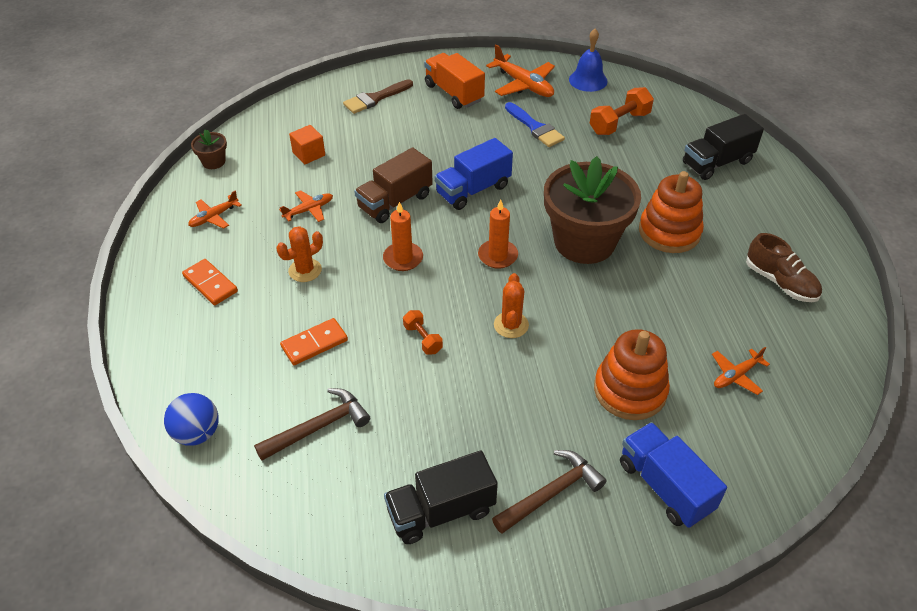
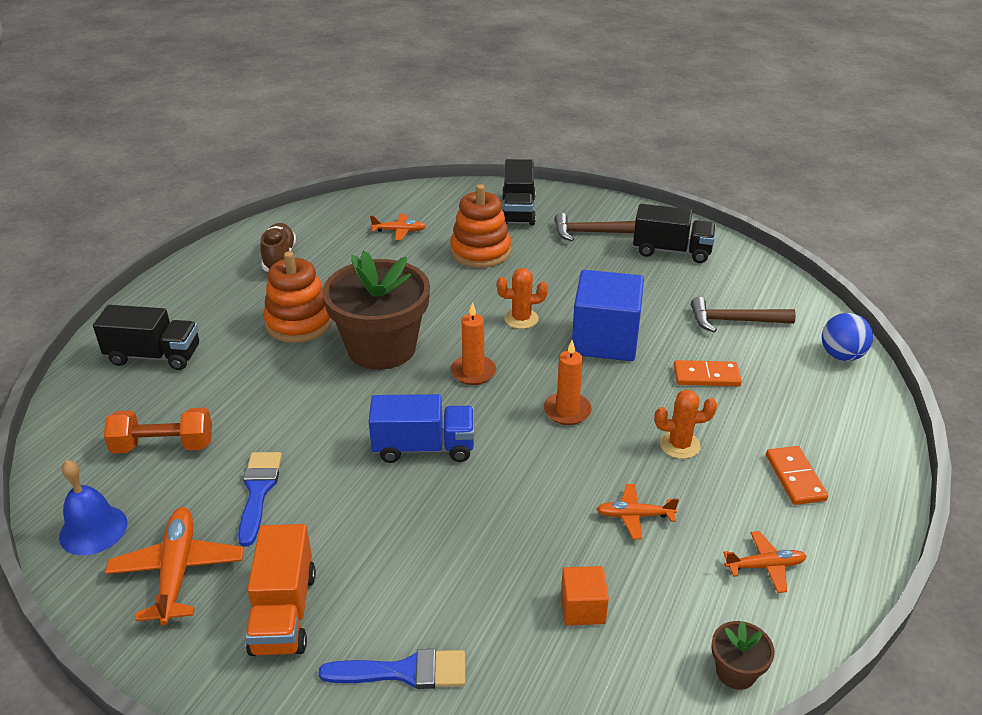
camera: 145 degrees left, 10 degrees down
brown brush [343,79,413,114] -> blue brush [318,649,465,689]
brown truck [354,147,433,223] -> none
orange dumbbell [403,310,443,355] -> blue cube [572,270,644,361]
orange cactus [494,273,529,338] -> orange cactus turned 45 degrees clockwise [497,268,548,329]
blue truck [620,422,727,528] -> black truck [502,159,536,226]

